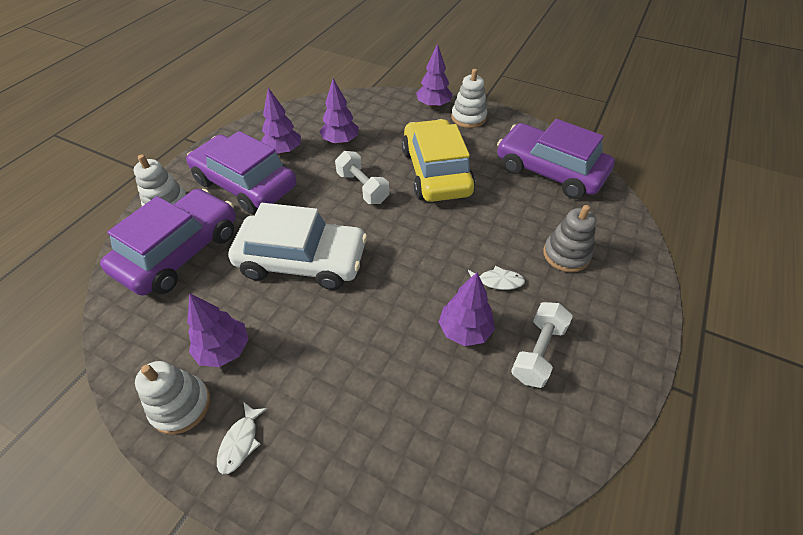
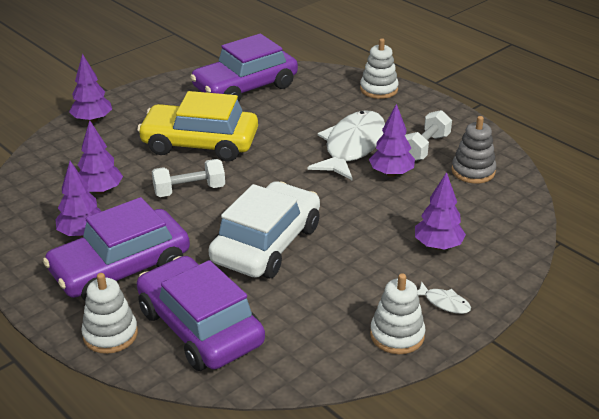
camera: 70 degrees left, 15 degrees down
purple tree [187,293,249,367] -> purple tree moved to [415,172,466,250]
white stacking toy [451,69,487,128] -> white stacking toy moved to [360,38,399,99]
white fish [468,266,525,290] -> white fish [308,110,385,180], size x2.44
white dumbbell [511,302,573,388] -> white dumbbell turned 75 degrees clockwise [405,110,452,161]
grey stacking toy [543,205,596,272] -> grey stacking toy moved to [451,116,496,183]

